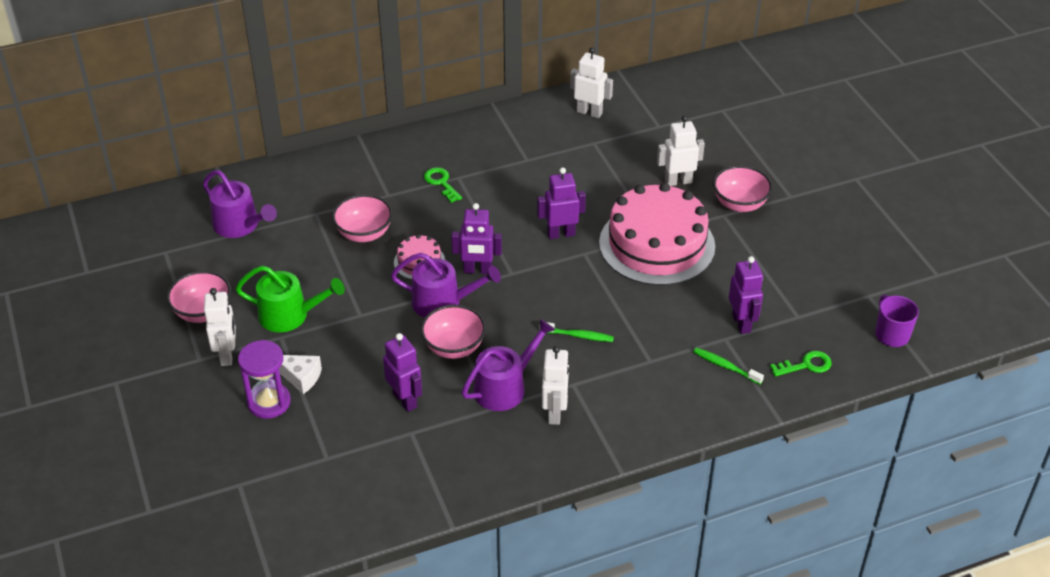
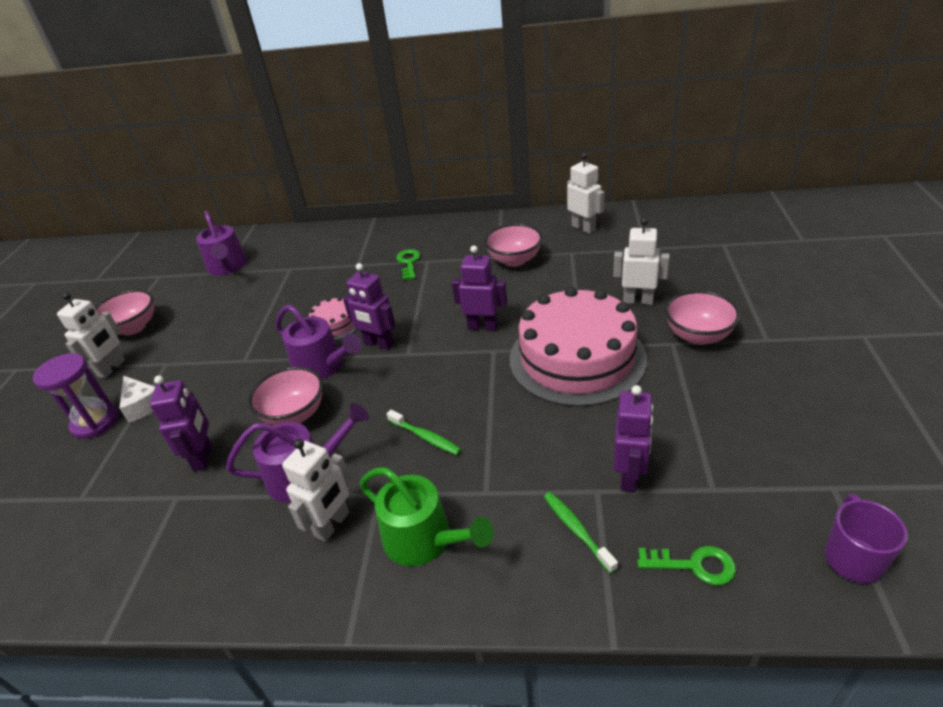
camera: 30 degrees right, 5 degrees down
green watering can [235,266,345,332] -> green watering can moved to [360,467,494,566]
pink bowl [332,194,393,242] -> pink bowl moved to [484,224,543,267]

